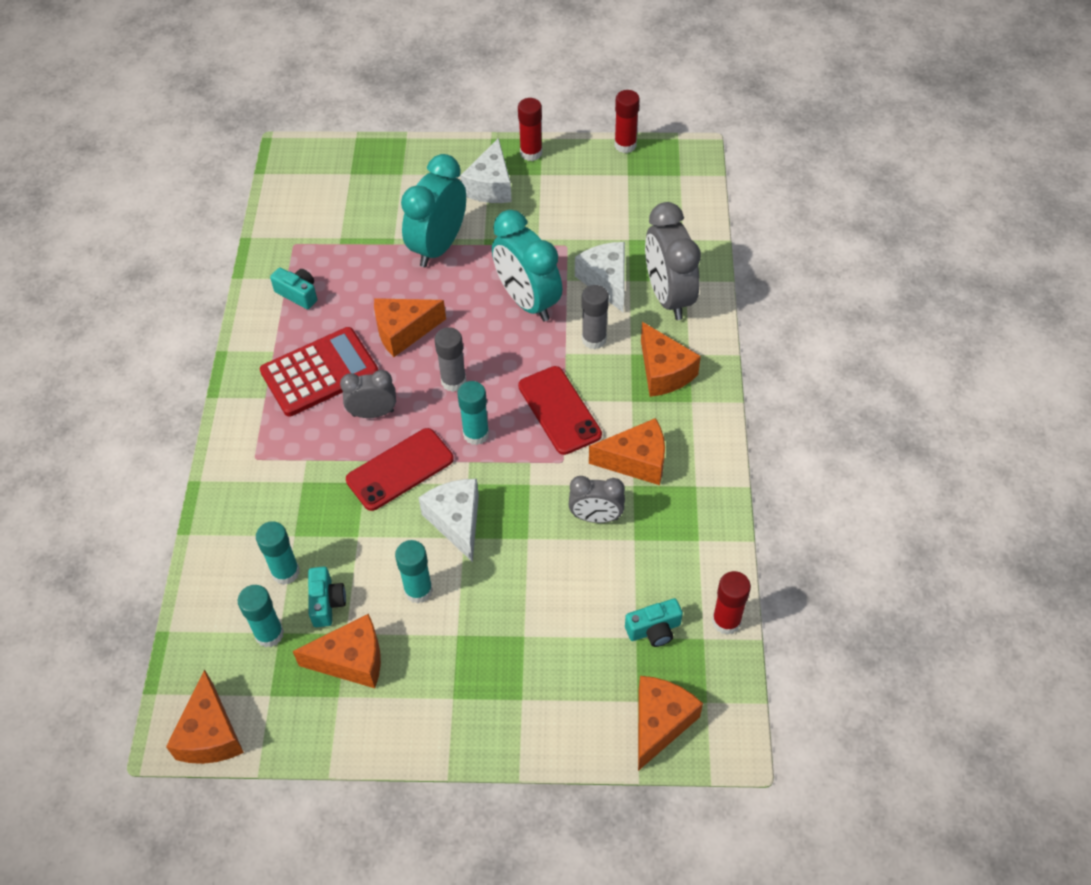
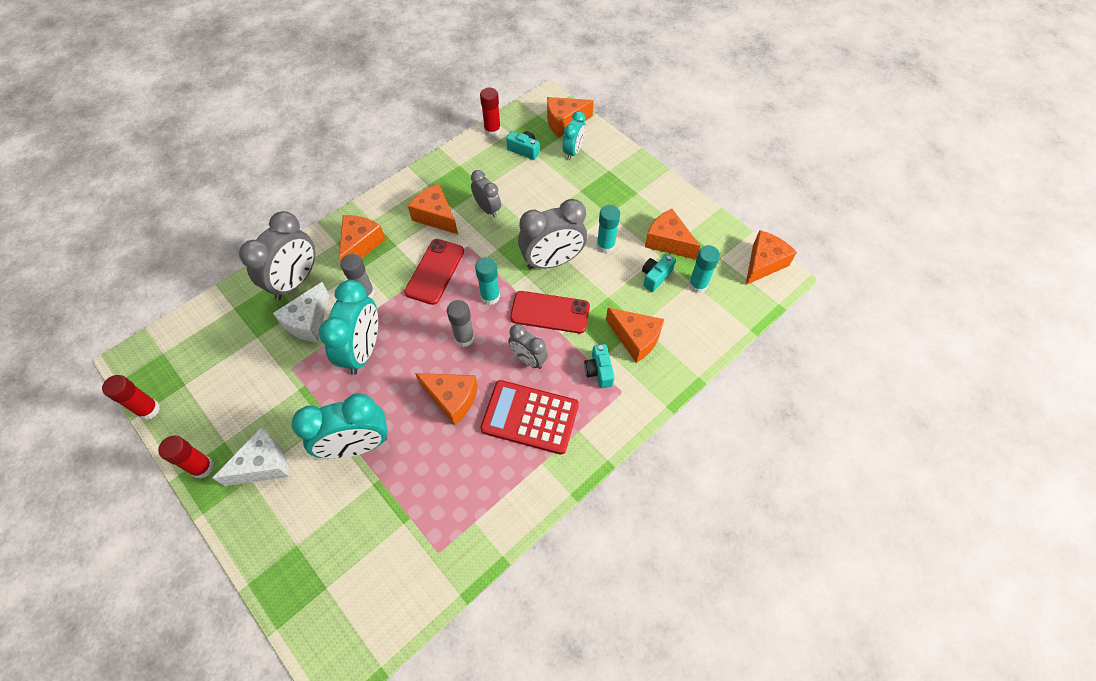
camera: 135 degrees left, 5 degrees up
turquoise glue stick [256,521,300,585] -> none
turquoise camera [270,268,317,309] -> turquoise camera moved to [584,344,615,388]
white cheese [419,479,479,562] -> grey clock [518,199,587,269]
none -> turquoise clock [563,111,586,160]
none -> orange cheese [606,308,664,363]

